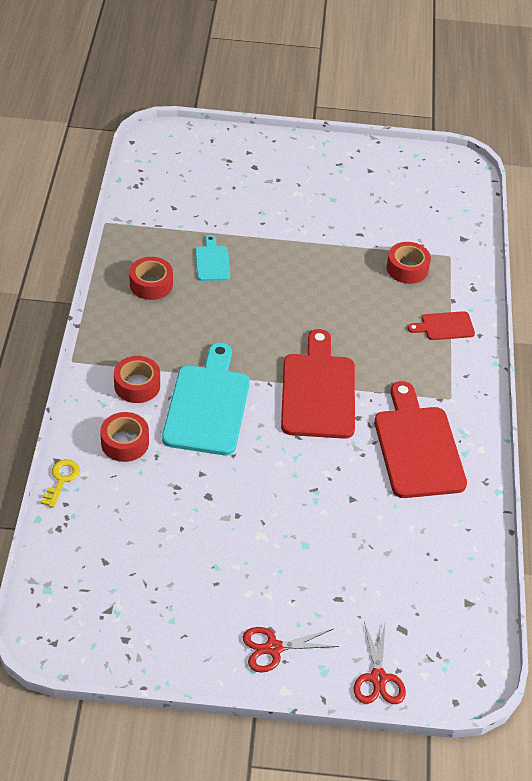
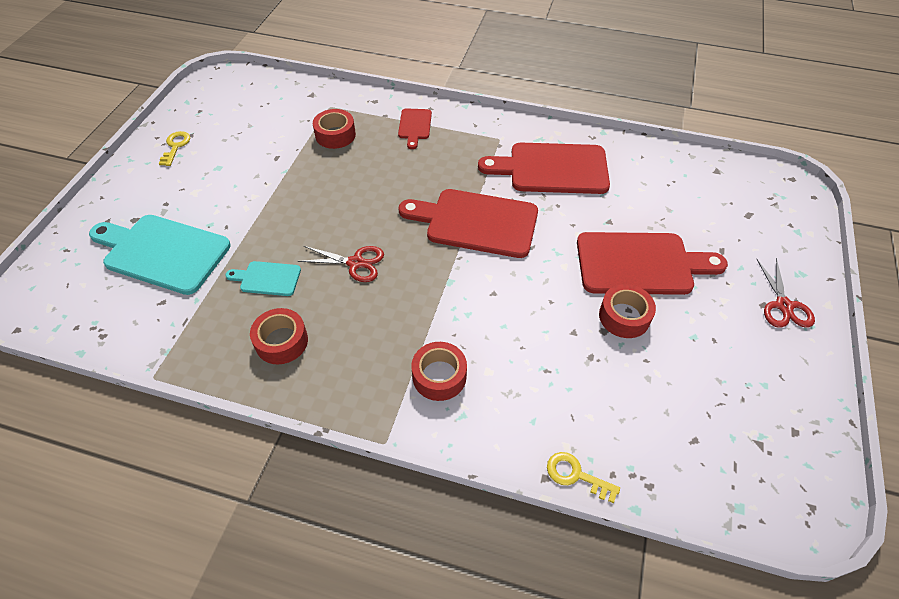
camera: 75 degrees left, 5 degrees up
red tape [100,412,149,462] -> red tape moved to [599,284,656,338]
turquoise cutting board [162,343,250,455] -> turquoise cutting board moved to [89,215,231,295]
red scissors [354,622,406,704] -> red scissors moved to [298,246,384,282]
none -> yellow key [159,131,190,166]
none -> red cutting board [577,232,728,295]

